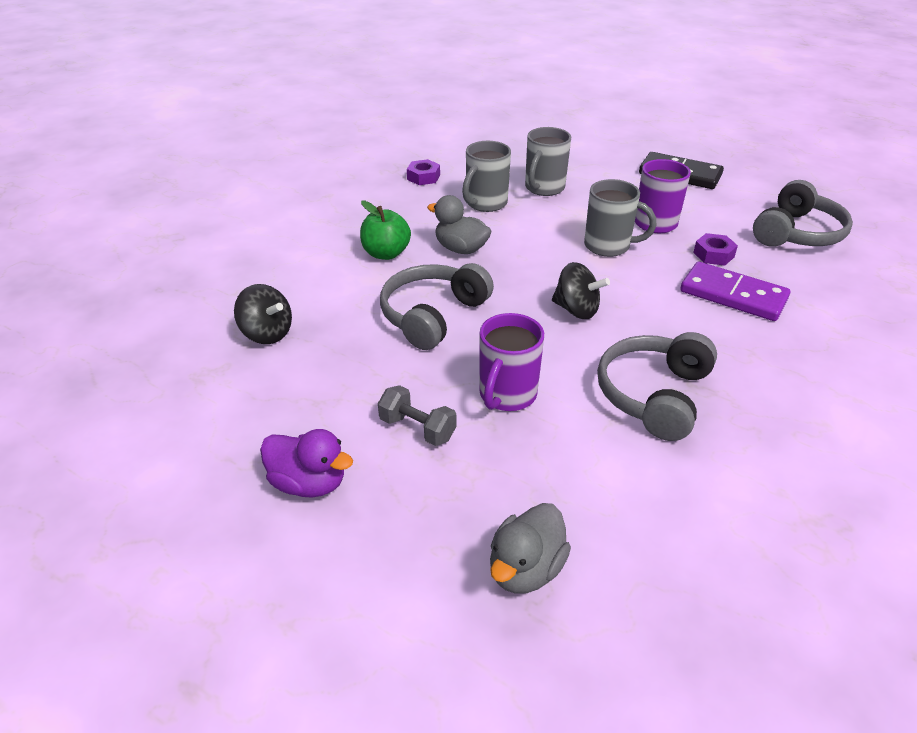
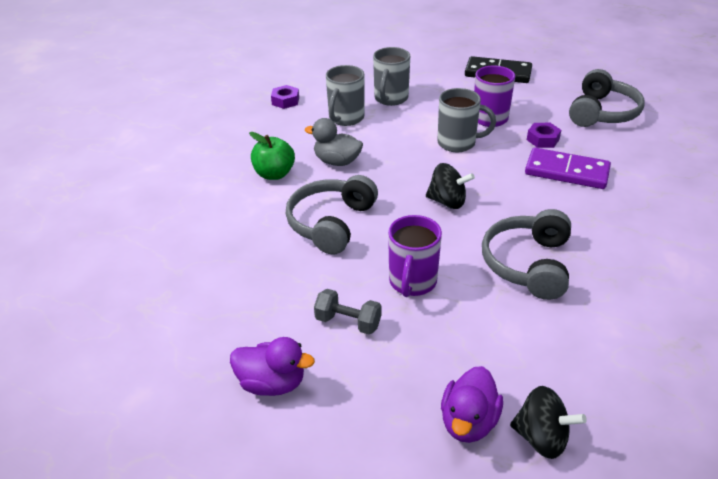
camera: 10 degrees left, 0 degrees up
black spinning top [234,284,292,344] -> black spinning top moved to [510,386,587,459]
grey duck [490,503,571,594] -> purple duck [441,366,503,443]

